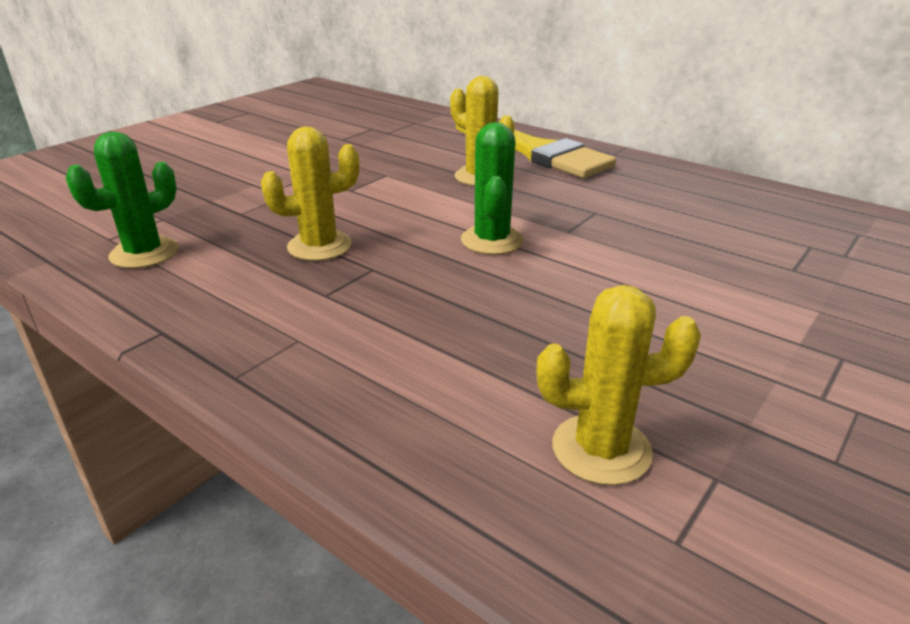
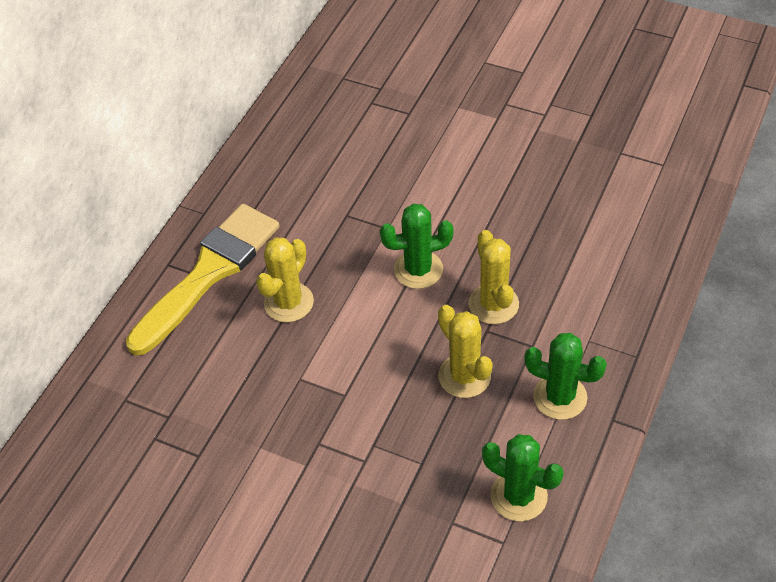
camera: 100 degrees left, 20 degrees up
yellow cactus [536,285,701,485] -> yellow cactus moved to [468,230,519,324]
none -> green cactus [524,333,607,420]

